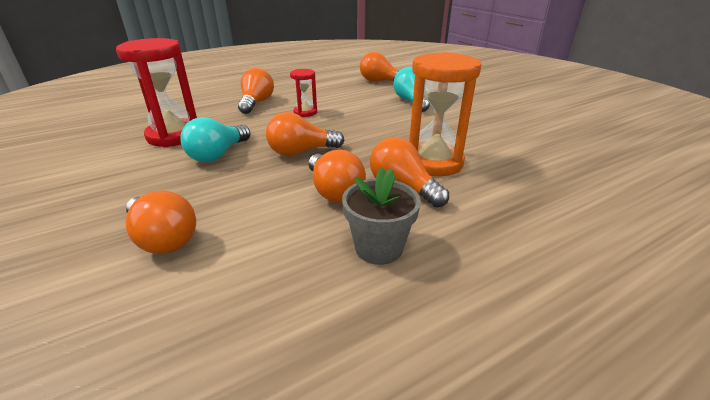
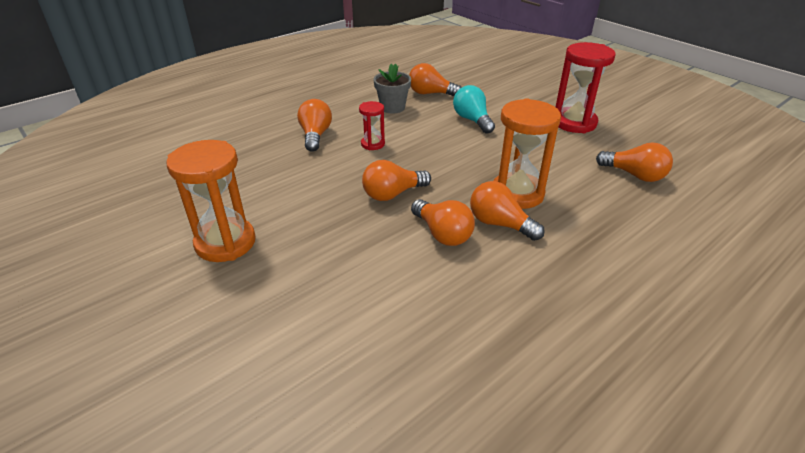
camera: 10 degrees left, 5 degrees up
red hourglass [116,38,197,147] -> red hourglass moved to [556,42,616,133]
orange light bulb [126,191,196,254] -> orange light bulb moved to [596,142,673,182]
turquoise light bulb [180,117,250,162] -> none
grey flower pot [342,167,421,265] -> grey flower pot moved to [373,64,411,113]
none -> orange hourglass [166,140,256,262]

